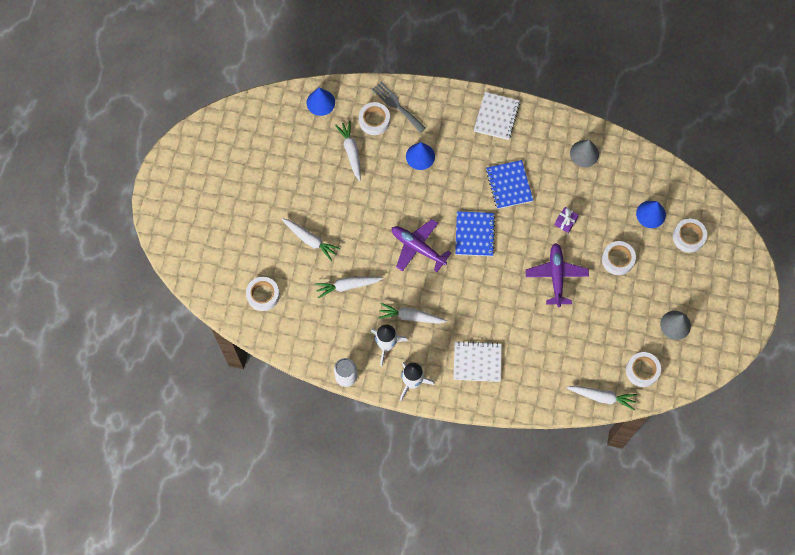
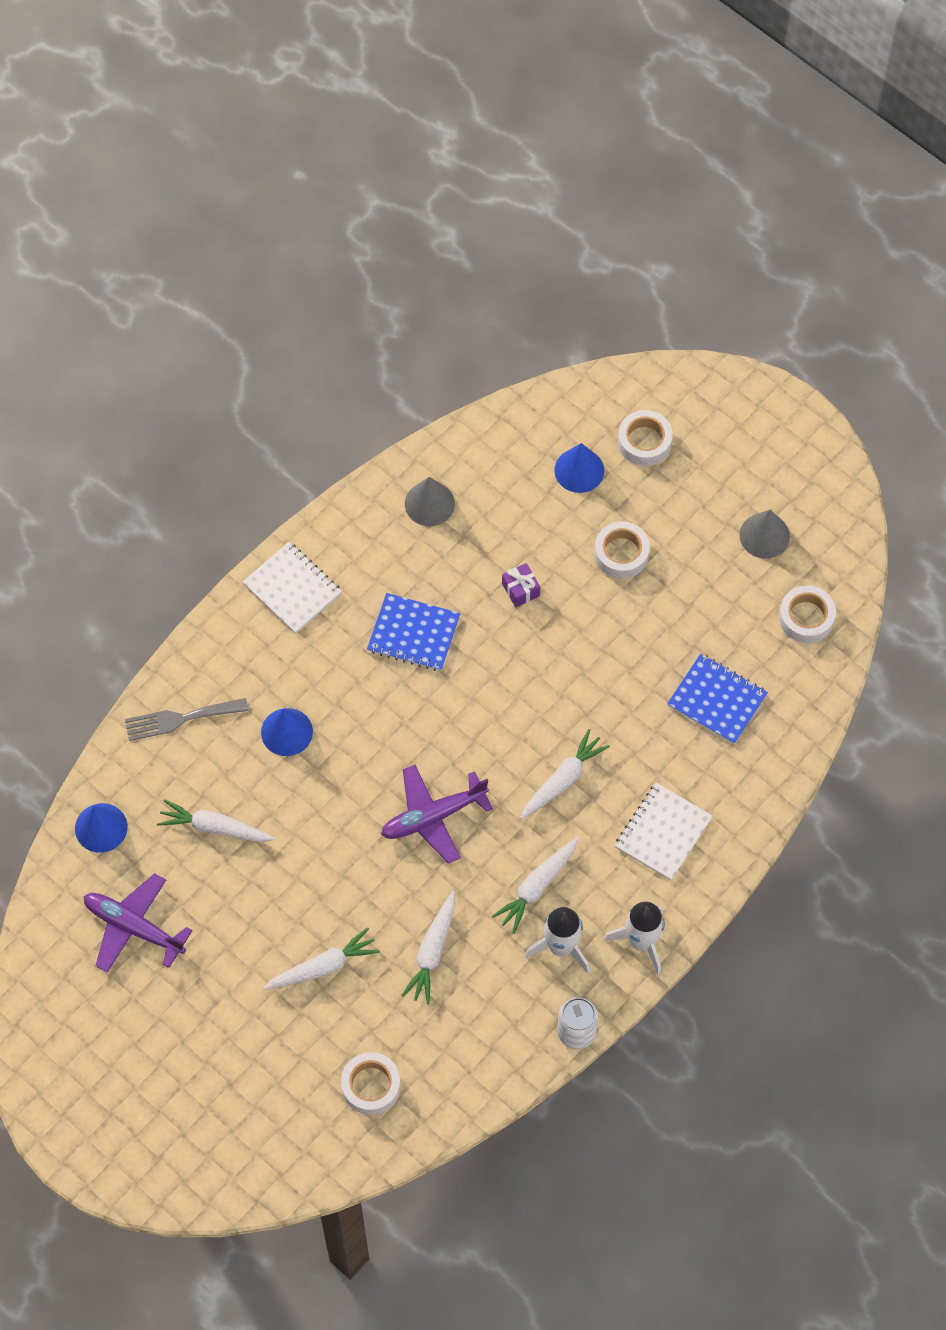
camera: 60 degrees left, 5 degrees down
white tape [359,102,390,135] -> none
blue notebook [455,211,495,256] -> blue notebook moved to [667,654,768,744]
purple plane [526,243,589,307] -> purple plane moved to [84,873,193,973]
white carrot [567,386,637,410] -> white carrot moved to [520,729,610,819]

